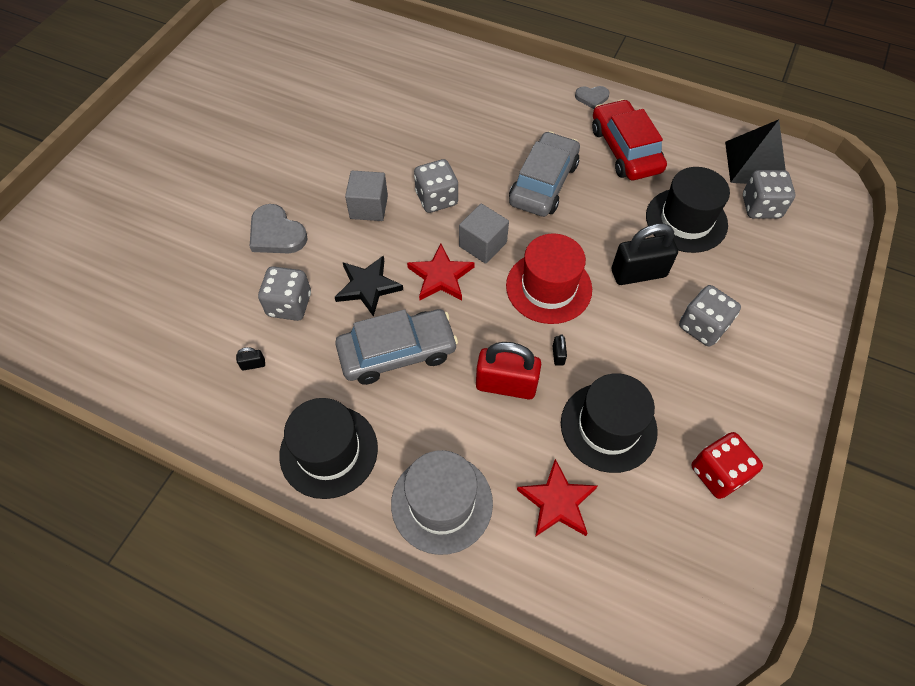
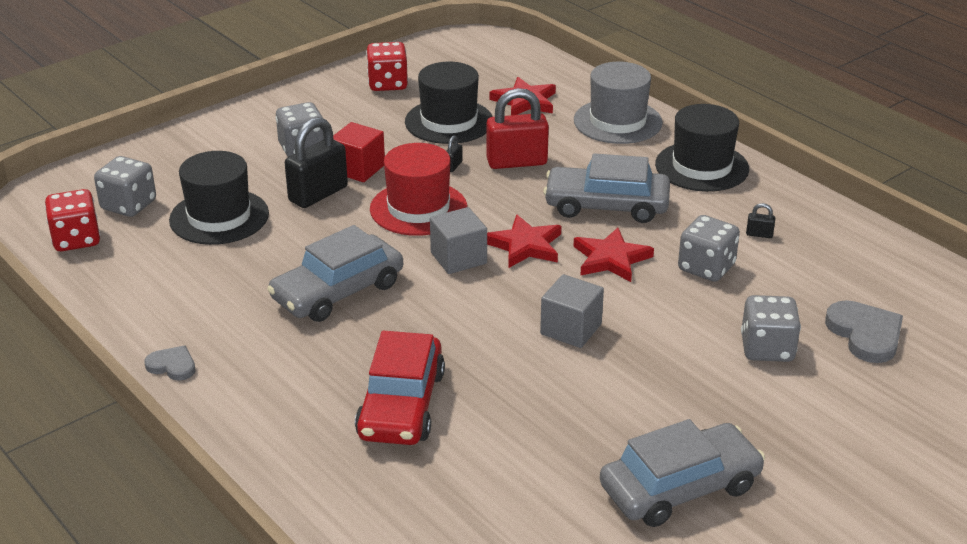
camera: 155 degrees left, 25 degrees down
grey heart [249,204,308,253] -> grey heart moved to [825,300,903,363]
black star [335,255,403,317] -> red star [573,227,654,282]
grey dice [414,159,458,213] -> grey dice moved to [741,295,801,362]
red padlock [476,342,541,399] -> red padlock turned 45 degrees counterclockwise [486,88,549,169]
red car [592,99,667,180] -> red car moved to [355,331,445,445]
black padlock [612,223,678,285] -> black padlock turned 60 degrees counterclockwise [285,117,348,208]
black pyramid [725,120,786,184] -> red dice [45,189,100,251]
none -> red cube [333,122,385,182]
none -> grey car [600,419,765,527]

